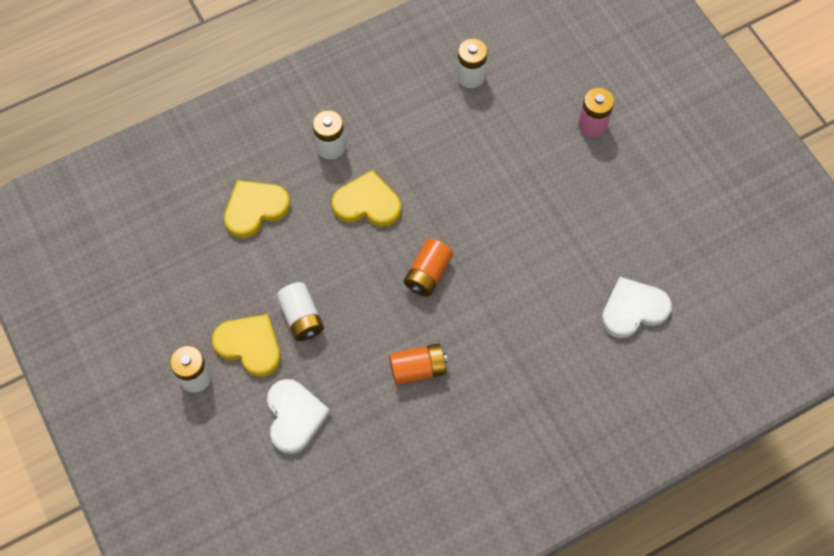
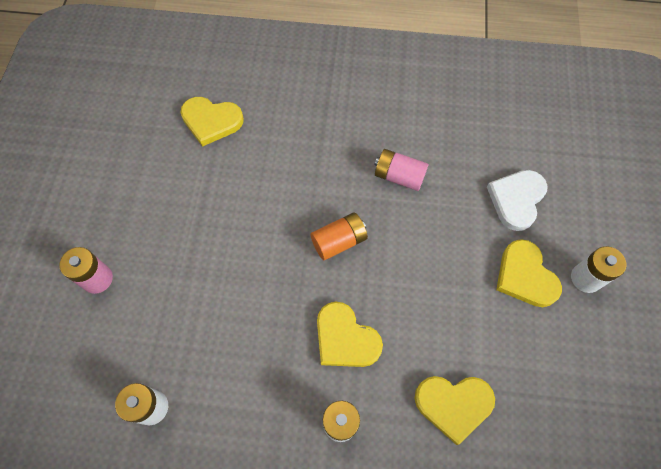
camera: 145 degrees left, 0 degrees up
white battery [277,282,324,341] -> none
orange battery [389,343,448,385] -> pink battery [374,149,428,191]
white heart [601,277,672,338] -> yellow heart [180,97,244,147]

